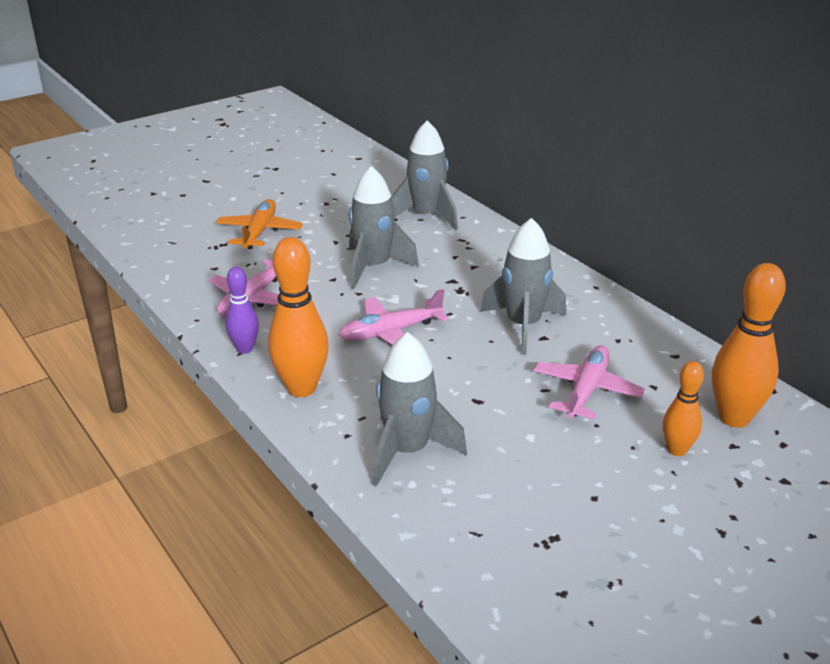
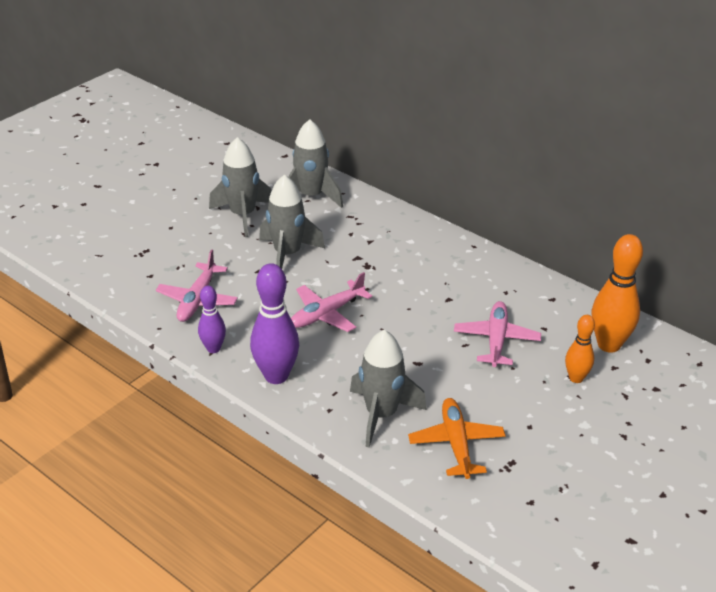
camera: 15 degrees left, 5 degrees up
orange plane [216,199,303,249] -> orange plane moved to [408,398,506,479]
orange bowling pin [268,237,329,397] -> purple bowling pin [250,263,299,384]
grey rocket [480,218,566,355] -> grey rocket moved to [209,137,271,237]

